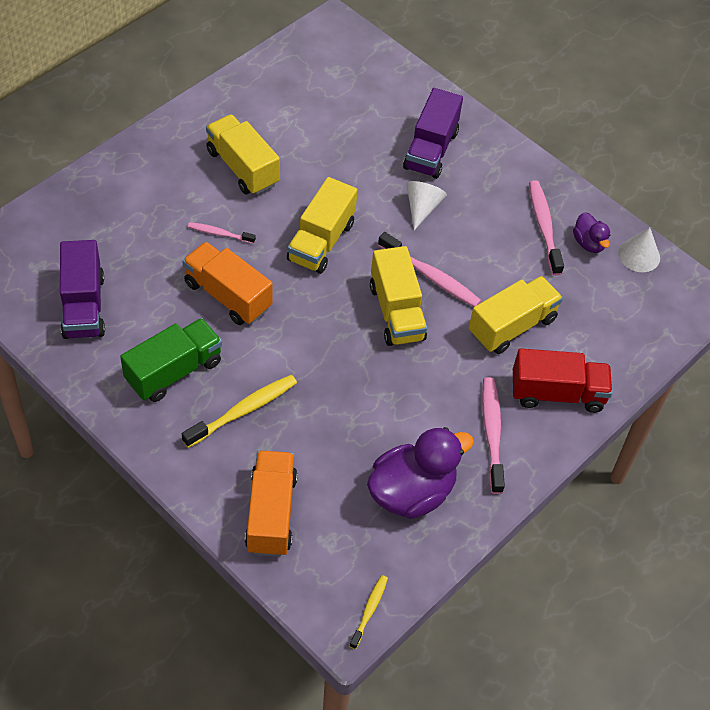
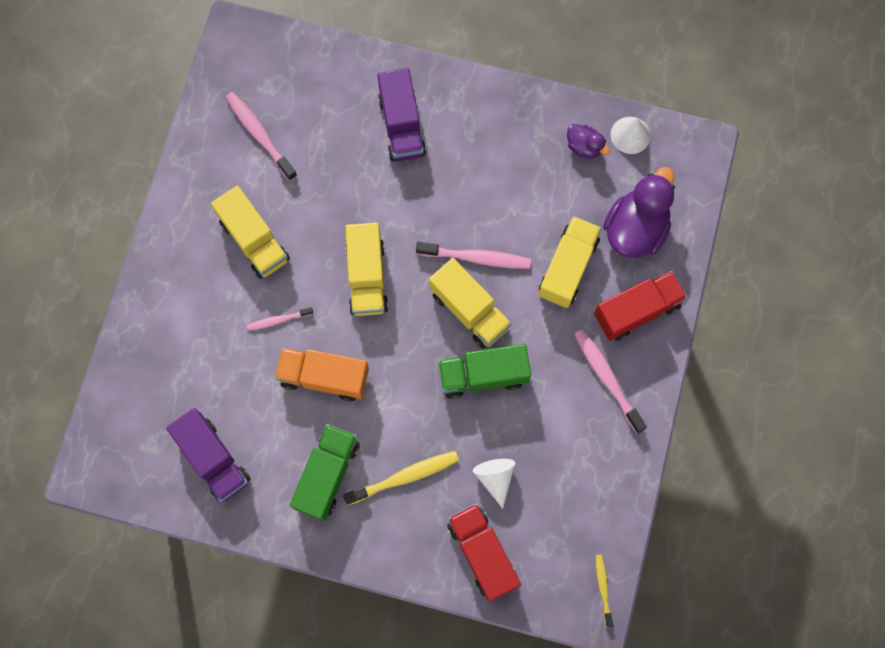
camera: 25 degrees left, 20 degrees up
yellow toothbrush [182,375,297,448] -> yellow toothbrush turned 45 degrees clockwise [343,451,459,505]
yellow truck [206,114,280,195] -> yellow truck turned 150 degrees counterclockwise [211,186,290,279]
orange truck [245,450,298,557] -> red truck [447,503,521,602]
purple duck [367,427,474,519] -> purple duck moved to [603,167,675,258]
white cone [406,181,447,230] -> white cone moved to [473,459,515,509]
pink toothbrush [529,180,564,276] -> pink toothbrush moved to [226,92,298,181]
none -> green truck [438,344,531,399]

